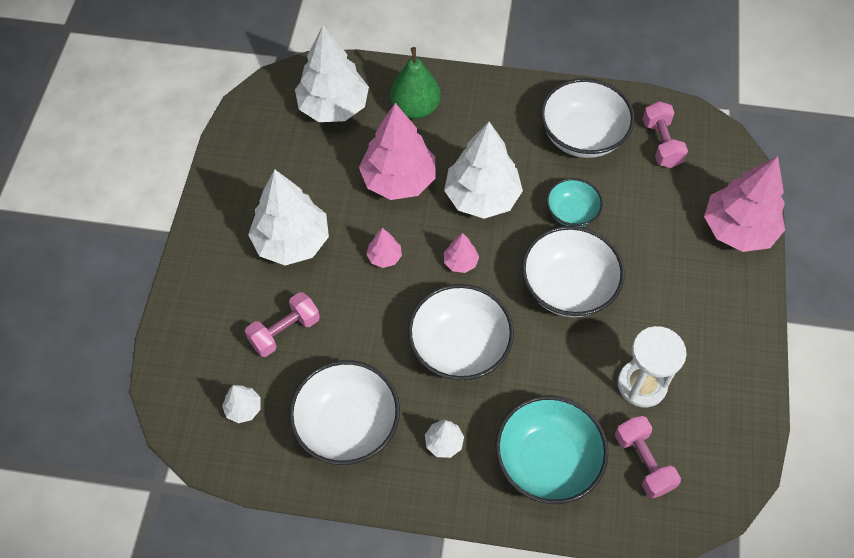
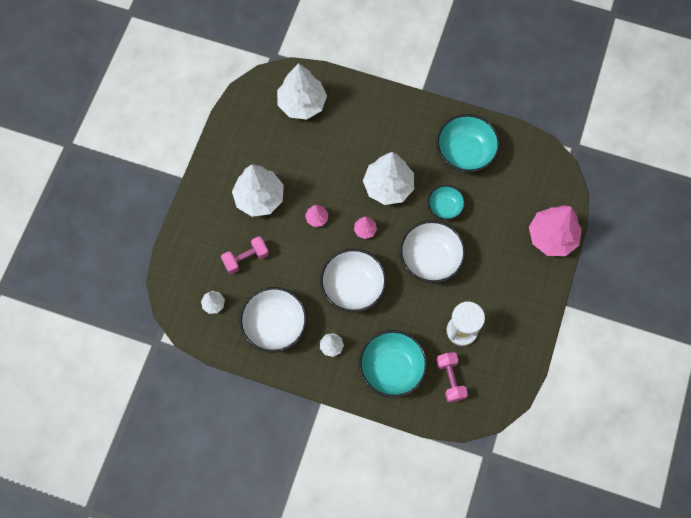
camera: 10 degrees right, 10 degrees up
pink tree [359,103,435,200] -> none
green pear [390,47,441,119] -> none
white bowl [540,78,635,158] -> turquoise bowl [436,114,500,172]
pink dumbbell [642,101,688,168] -> none

